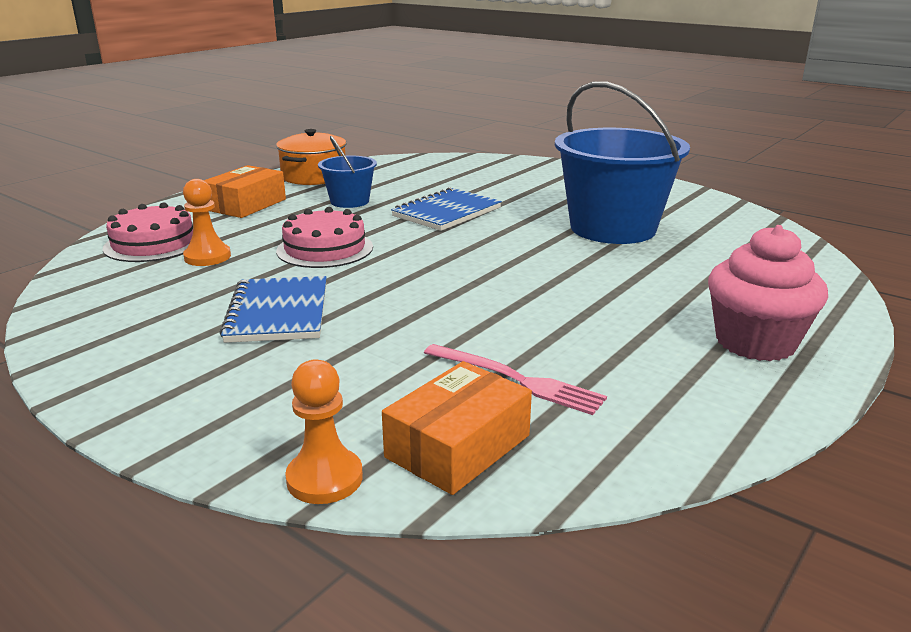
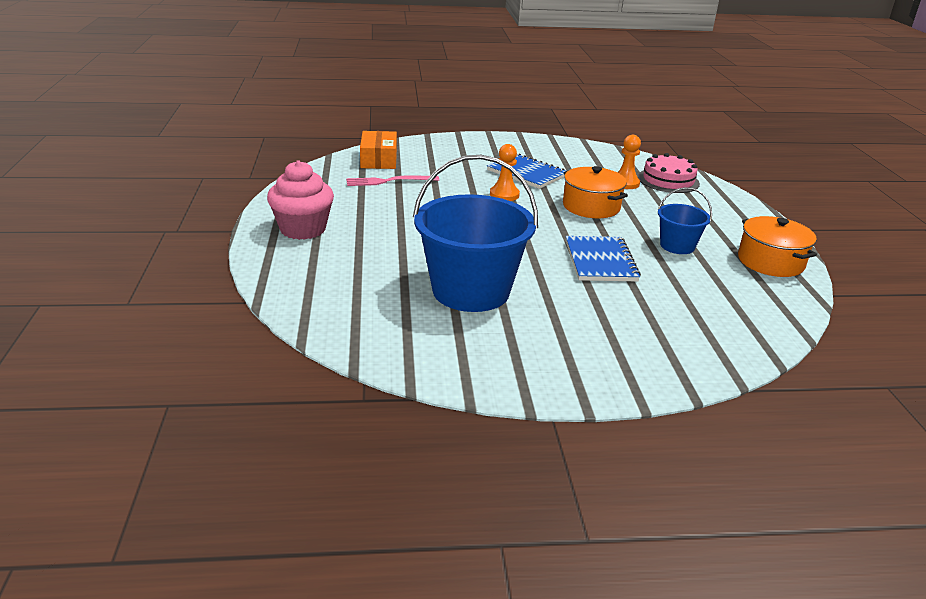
camera: 135 degrees right, 5 degrees up
orange box [204,165,286,218] -> none
pink cake [276,207,373,268] -> orange pot [563,166,628,218]
orange pawn [285,359,363,504] -> orange pawn moved to [490,144,520,201]

